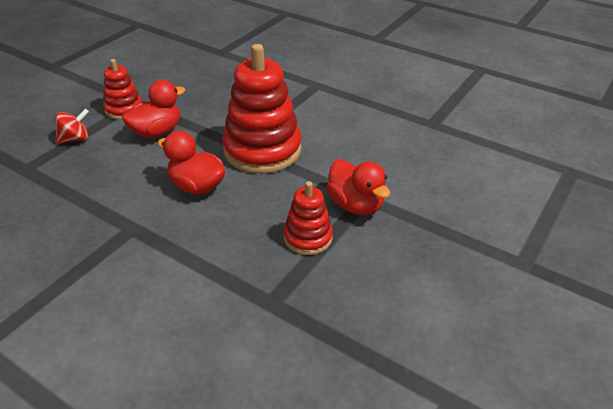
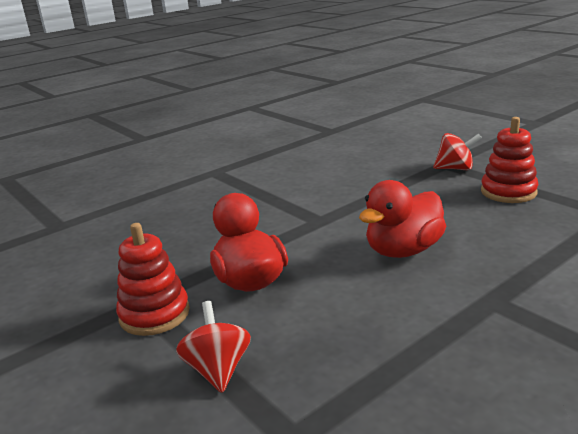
camera: 70 degrees left, 15 degrees down
red stacking toy [222,44,301,174] -> none
red duck [326,159,390,215] -> red spinning top [433,133,482,170]

